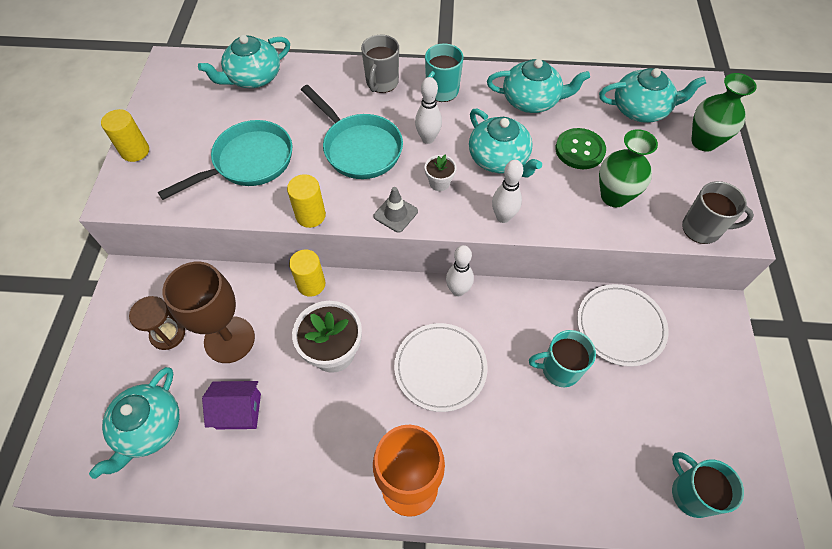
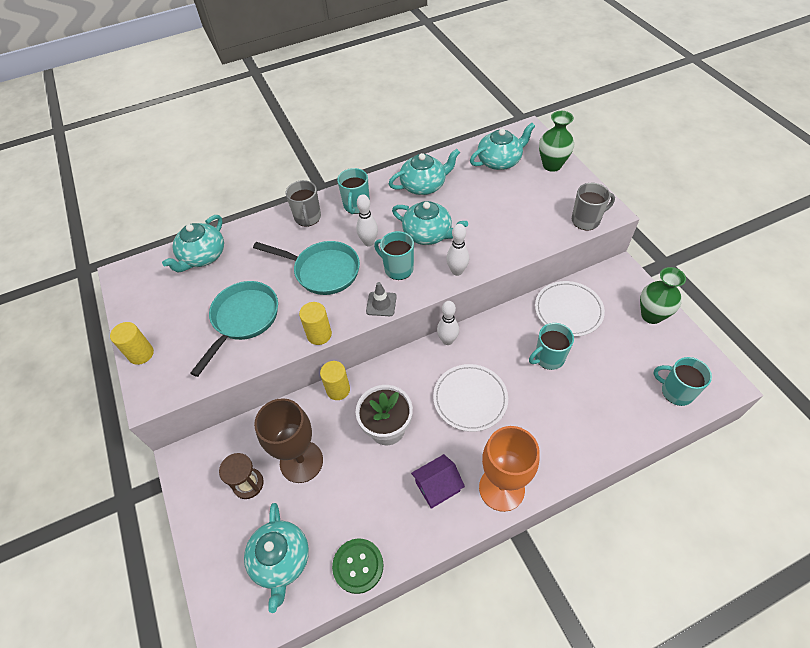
camera: 25 degrees left, 5 degrees down
purple house [202,381,261,429] -> purple house moved to [411,454,465,509]
white flower pot [425,155,457,191] -> turquoise mug [374,231,414,280]
green button [555,128,606,169] -> green button moved to [332,538,384,594]
green vase [599,129,658,207] -> green vase moved to [640,267,686,324]

